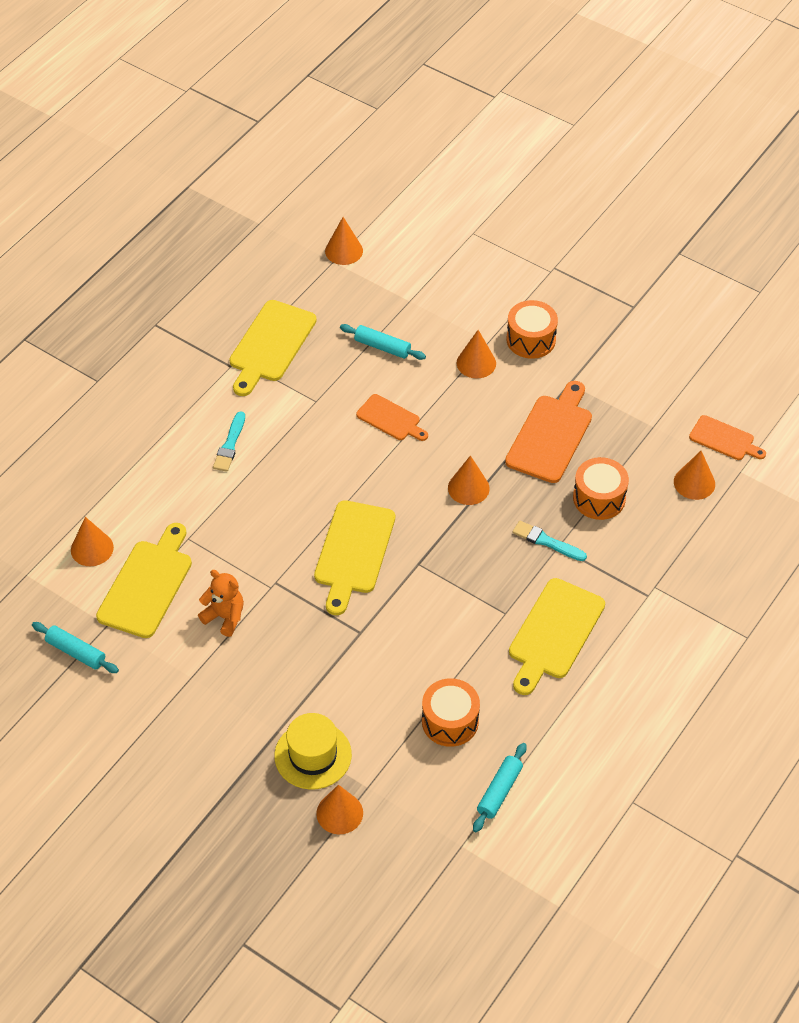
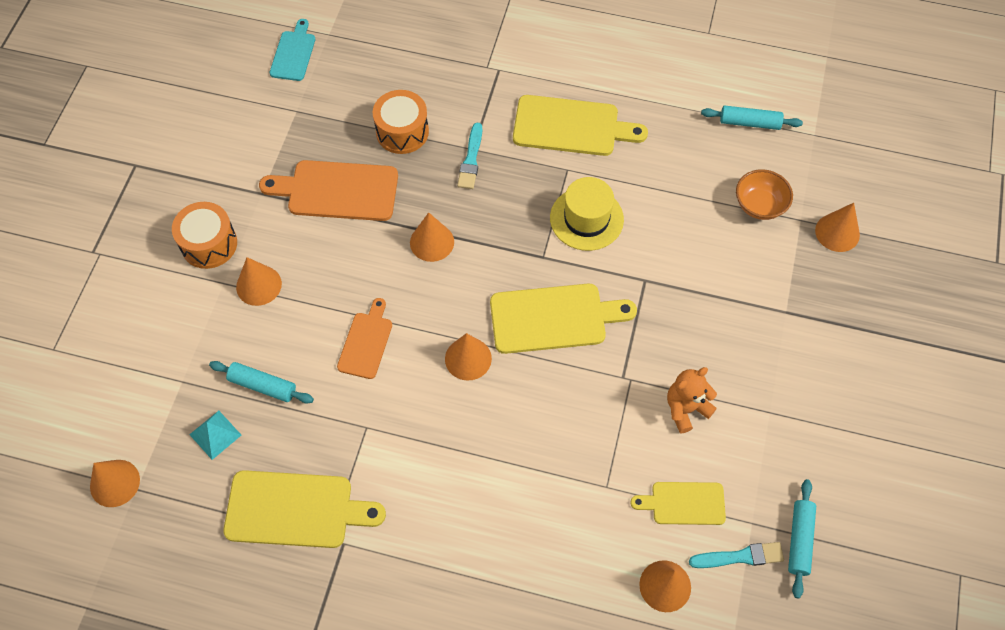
camera: 110 degrees left, 10 degrees up
yellow cutting board [96,523,192,638] -> yellow cutting board [630,482,726,525], size x0.59
orange teddy bear [198,570,244,637] -> orange teddy bear turned 45 degrees clockwise [667,367,717,433]
turquoise brush [213,411,245,472] -> turquoise brush moved to [689,542,784,568]
yellow hat [274,713,352,790] -> yellow hat moved to [550,177,624,251]
turquoise rolling pin [340,324,426,360] -> turquoise rolling pin turned 75 degrees counterclockwise [209,361,314,403]
orange drum [422,678,480,747] -> none
orange cone [674,451,715,500] -> orange cone moved to [445,333,492,380]
orange cutting board [689,415,766,460] -> turquoise cutting board [270,19,315,81]
none -> turquoise pyramid [189,411,241,460]
none -> orange bowl [736,169,793,220]

